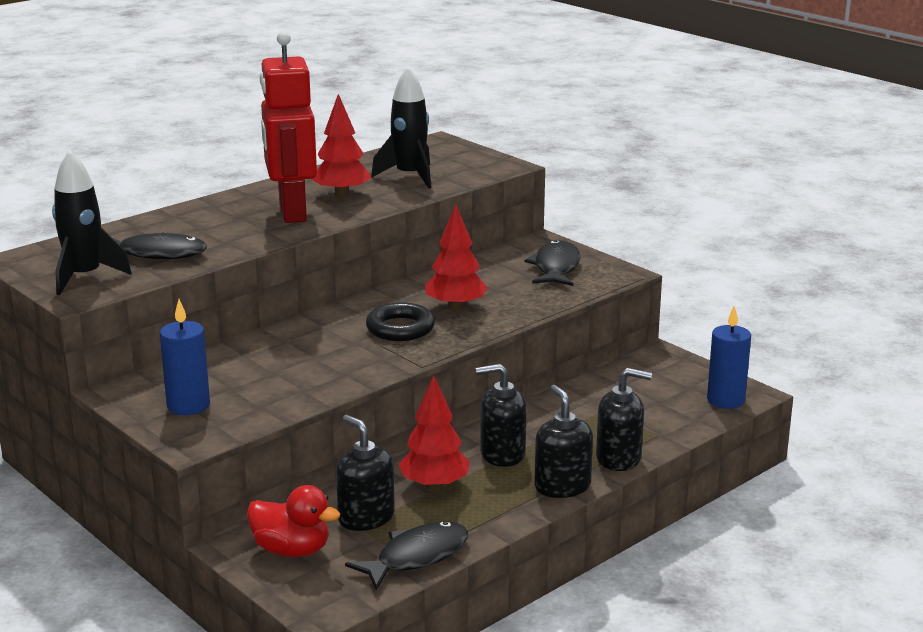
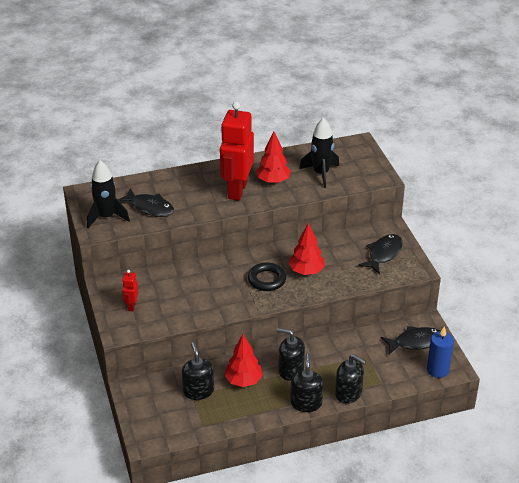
camera: 25 degrees right, 15 degrees up
blue candle [160,299,210,415] -> red robot [122,270,138,311]
red duck [247,485,340,557] -> none
black fish [345,521,468,590] -> black fish moved to [381,326,440,355]

